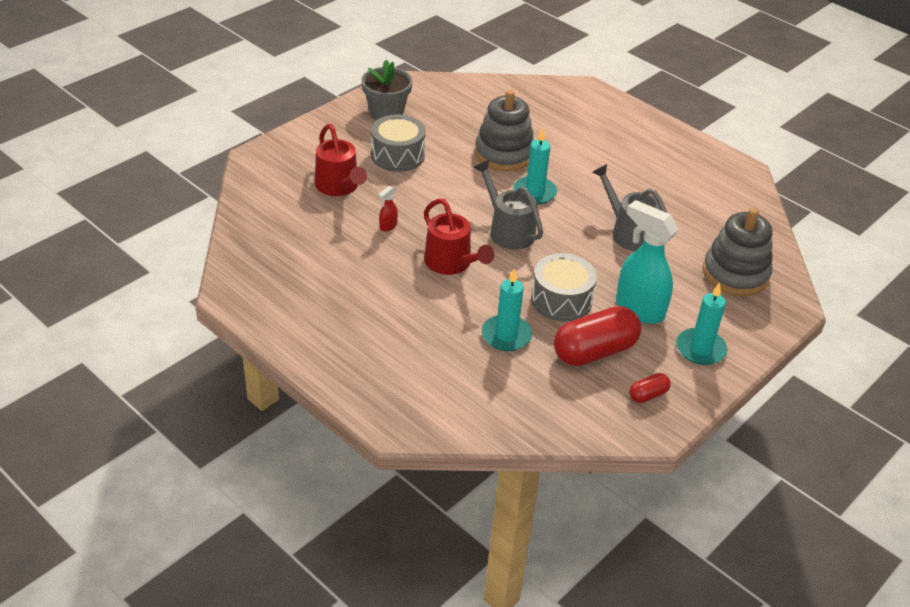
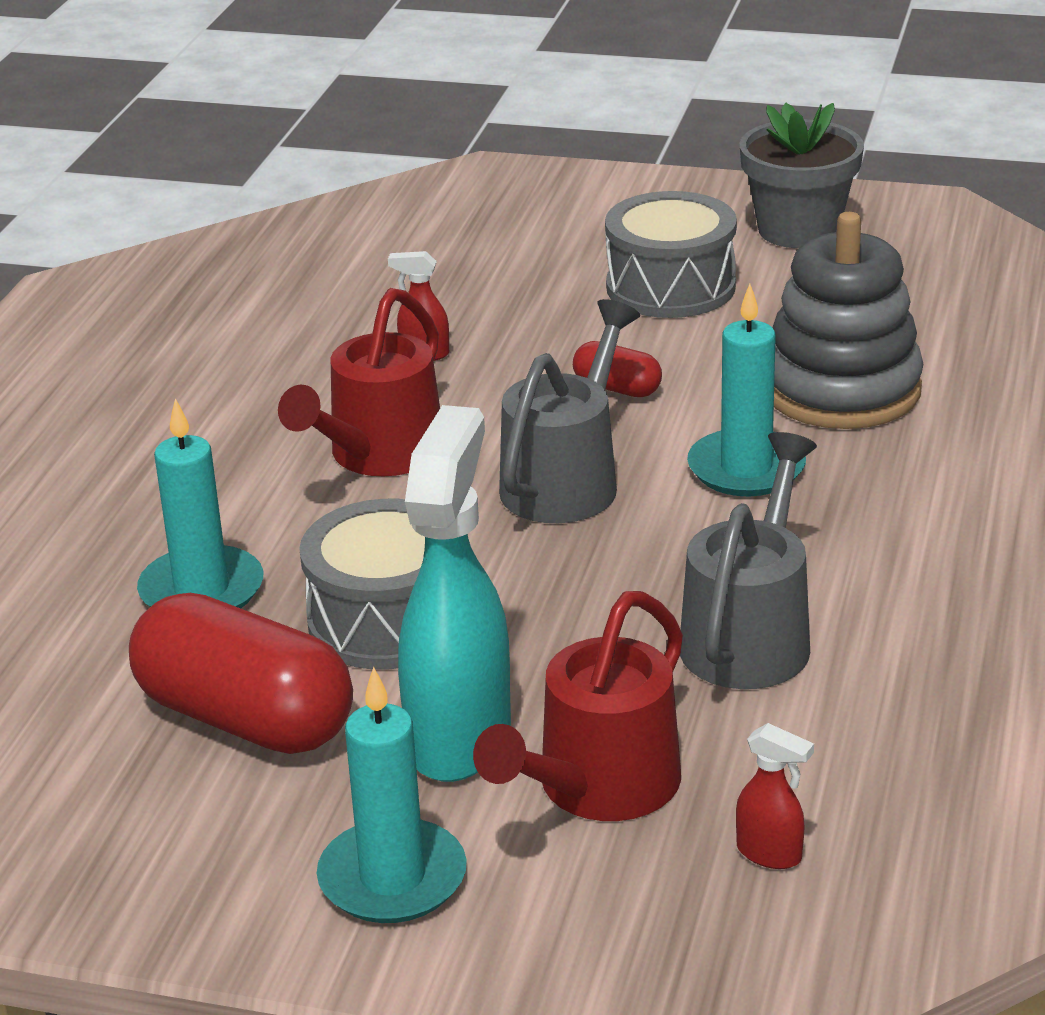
camera: 65 degrees right, 10 degrees down
red watering can [315,124,367,196] -> red watering can moved to [473,591,683,821]
red capsule [629,373,671,403] -> red capsule moved to [573,341,662,397]
grey stacking toy [703,208,773,296] -> red spray bottle [736,723,814,869]

